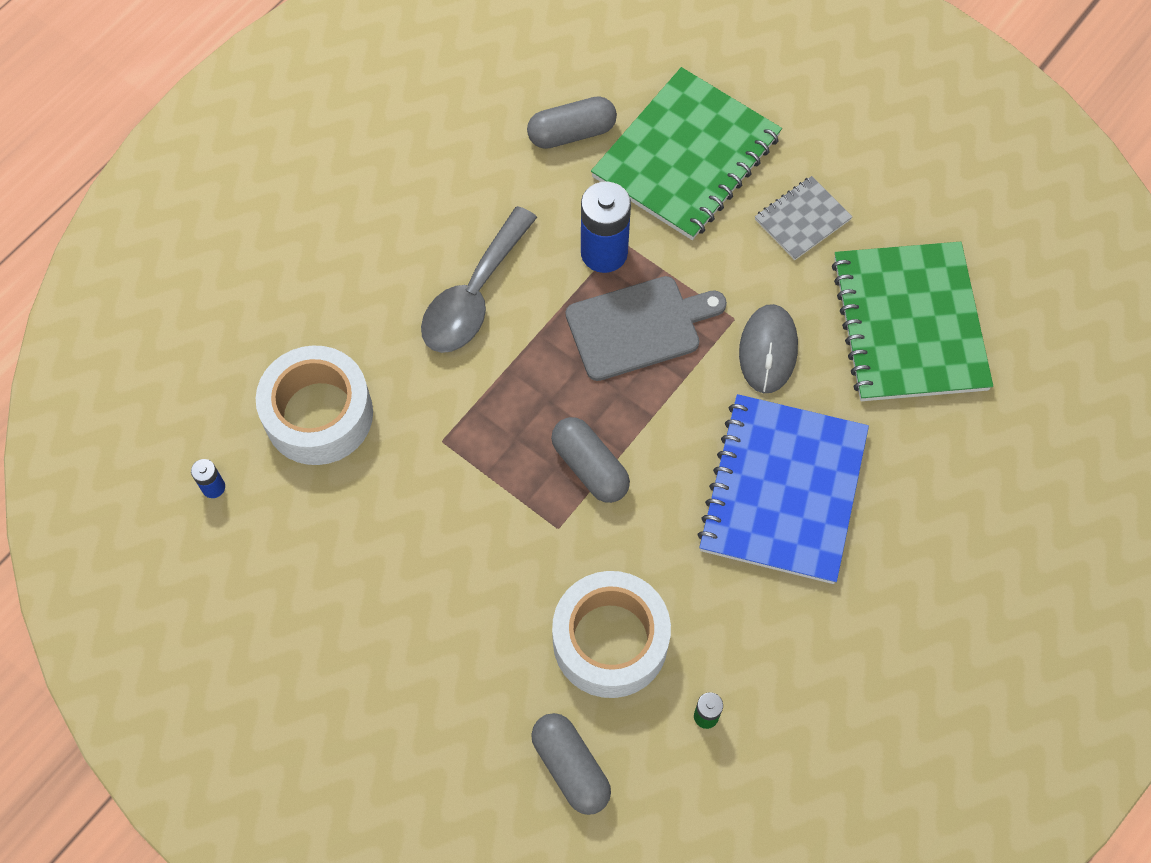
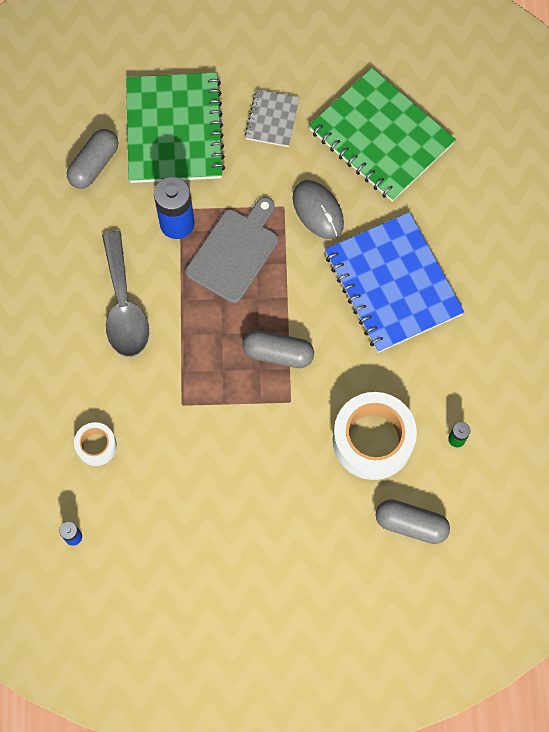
camera: 40 degrees left, 5 degrees up
white tape [256,345,373,465] -> white tape [74,422,117,466], size x0.50

